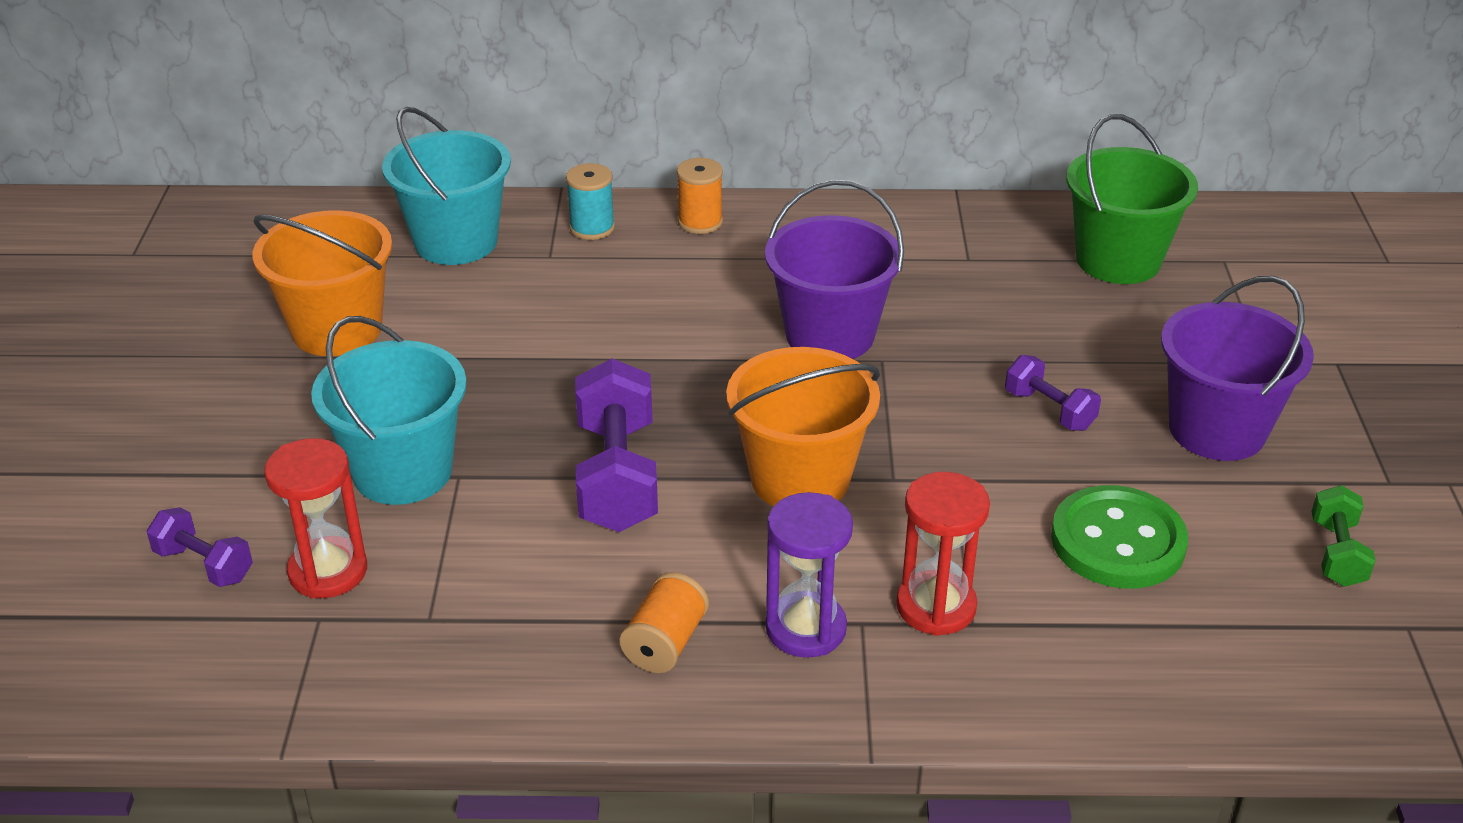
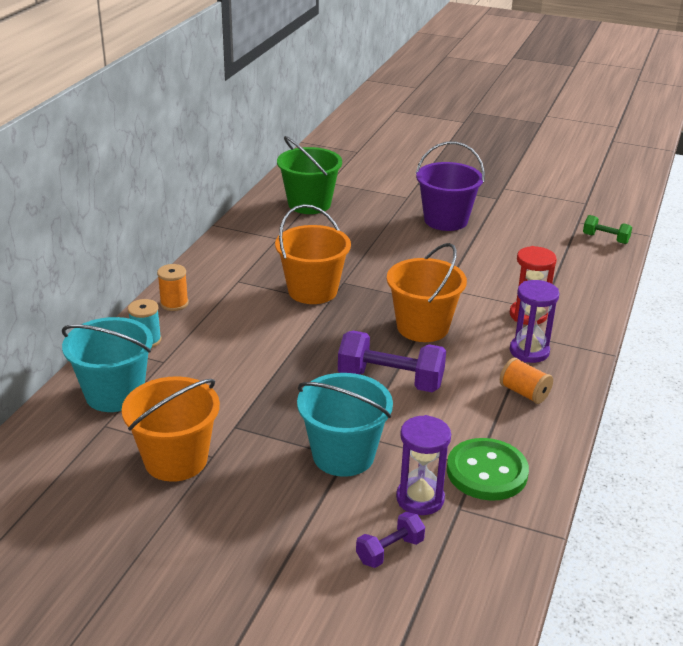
camera: 70 degrees left, 5 degrees down
red hourglass [264,438,367,599] -> purple hourglass [396,415,451,515]
purple bucket [765,180,904,359] -> orange bucket [275,204,351,304]
purple dumbbell [1005,355,1101,431] -> none
green button [1051,485,1188,588] -> green button moved to [447,438,529,501]
green dumbbell [1312,485,1376,587] -> green dumbbell moved to [583,215,632,244]

